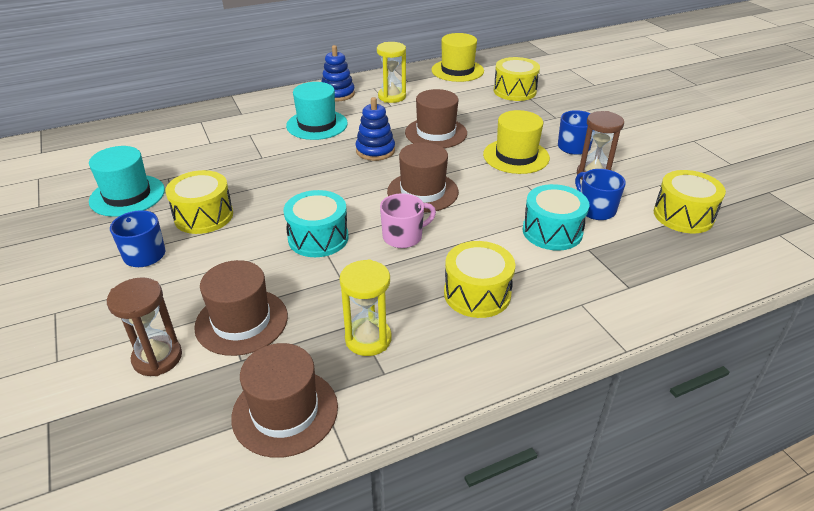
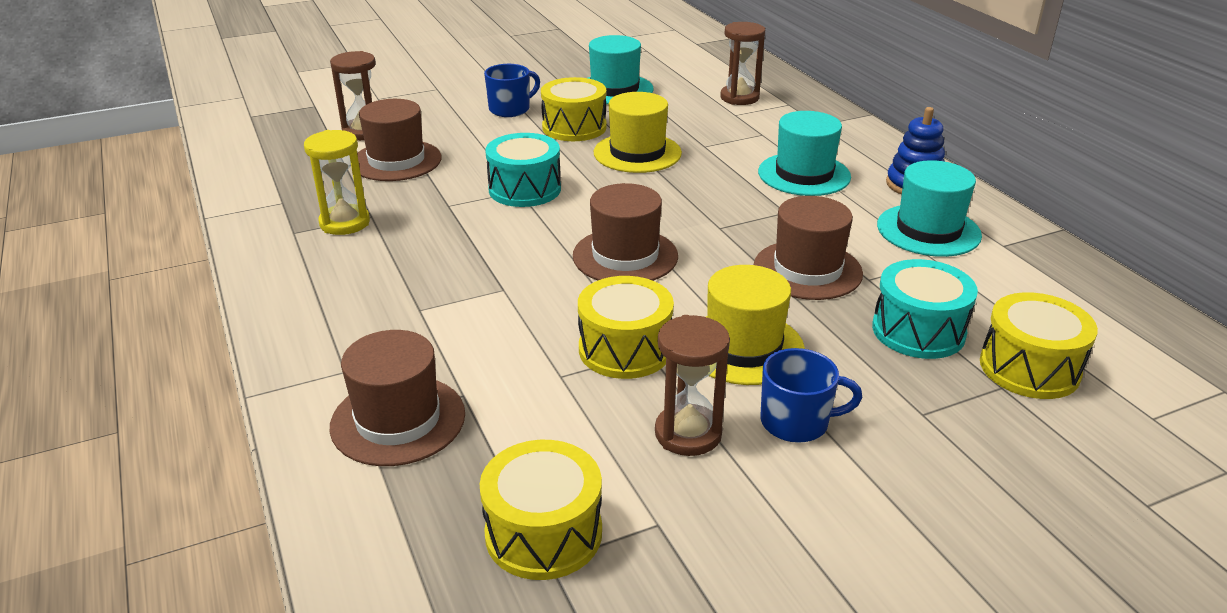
camera: 90 degrees right, 5 degrees down
brown hat [231,343,338,458] -> brown hat moved to [330,330,465,466]
blue stacking toy [356,97,395,161] -> none
yellow hourglass [377,42,406,103] -> turquoise hat [877,160,982,257]
pink mug [380,193,436,248] -> none
yellow hat [431,33,484,82] -> yellow hat moved to [594,92,682,173]
yellow drum [444,241,515,318] -> yellow drum moved to [578,276,674,379]
turquoise drum [522,184,589,250] -> turquoise drum moved to [872,259,978,359]
blue mug [575,169,626,220] -> none
none -> brown hourglass [720,22,765,105]

